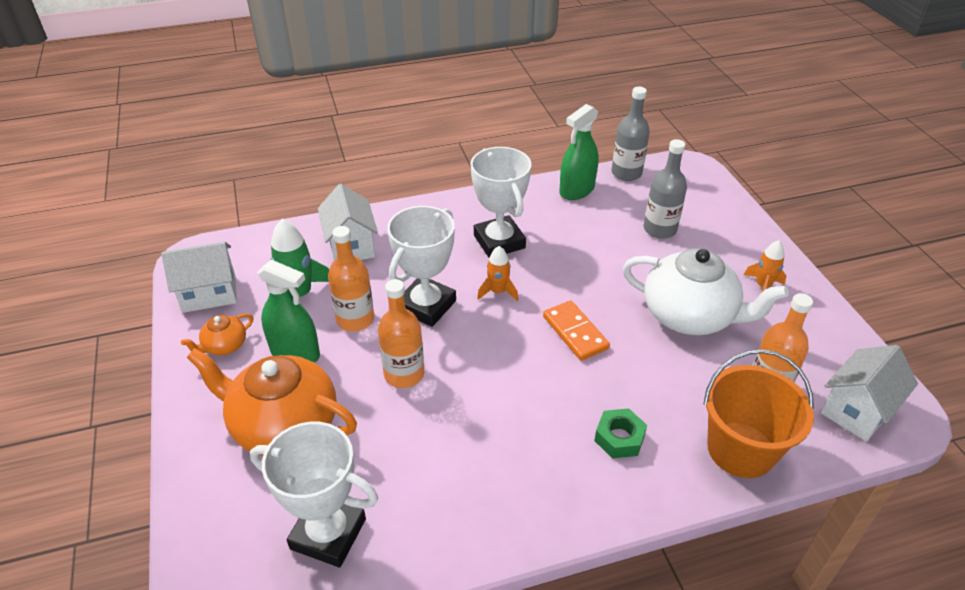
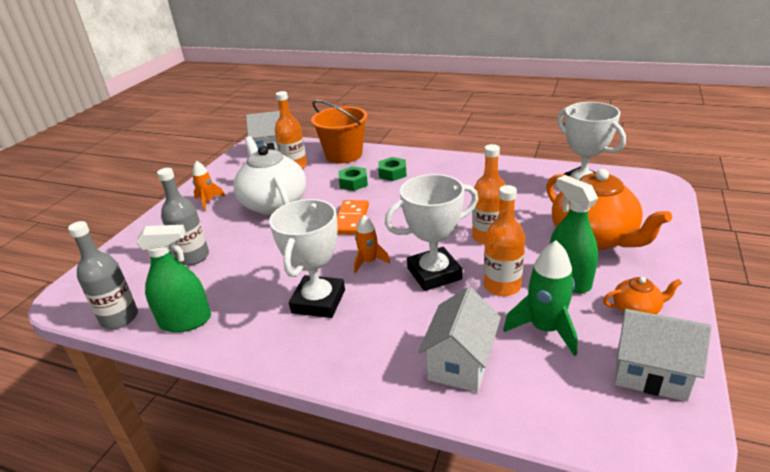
camera: 140 degrees left, 10 degrees down
none -> green nut [339,166,368,191]

